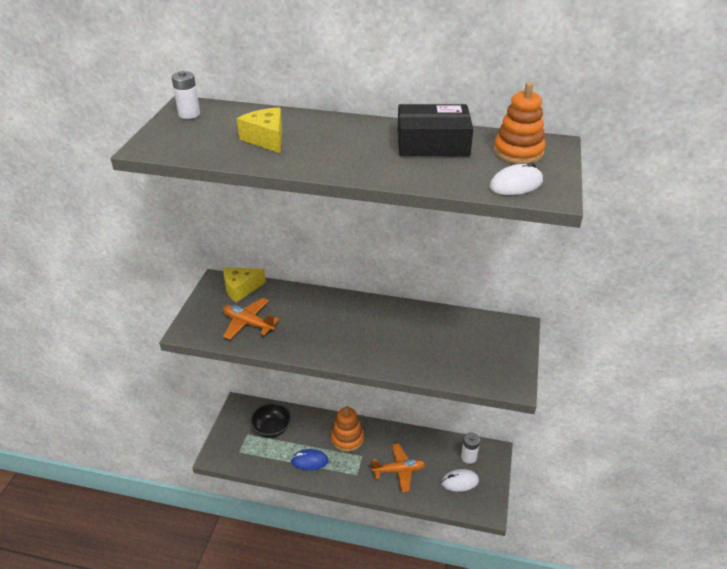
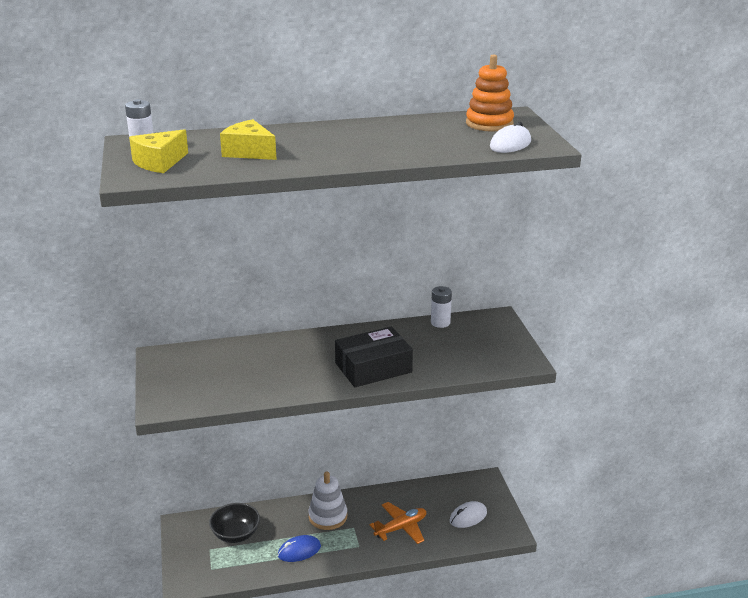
camera: 25 degrees left, 10 degrees down
orange plane [223,298,280,340] -> none
yellow cheese [224,267,266,302] -> yellow cheese moved to [129,129,188,173]
orange stacking toy [331,406,364,452] -> white stacking toy [308,471,347,530]
black box [398,104,473,156] -> black box moved to [335,326,413,387]
white battery [461,432,480,464] -> white battery moved to [431,286,452,328]

